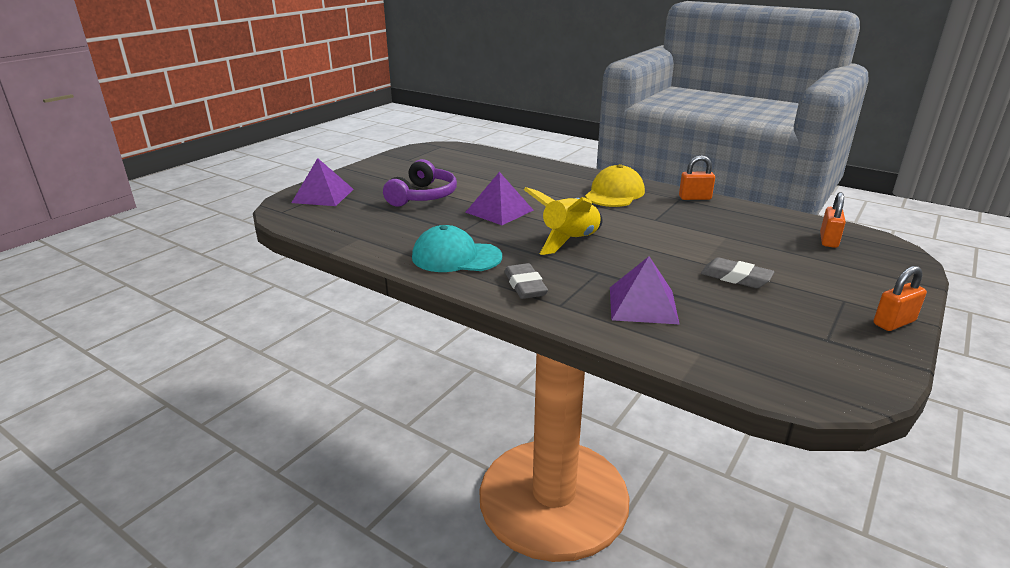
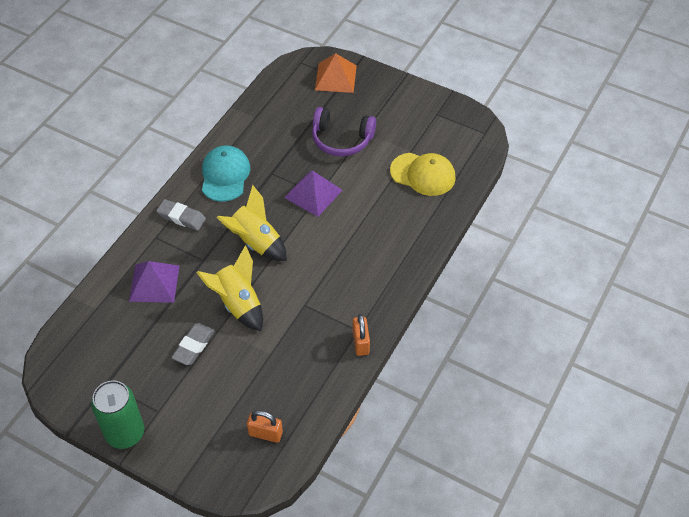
camera: 85 degrees right, 25 degrees up
purple pyramid [291,158,353,206] -> orange pyramid [315,53,357,93]
grey eraser [505,263,548,299] -> grey eraser turned 45 degrees clockwise [156,199,206,231]
yellow cap [585,164,645,207] -> yellow cap moved to [390,153,456,196]
orange padlock [874,266,927,331] -> green can [91,380,144,449]
none -> yellow rocket [196,245,263,331]

